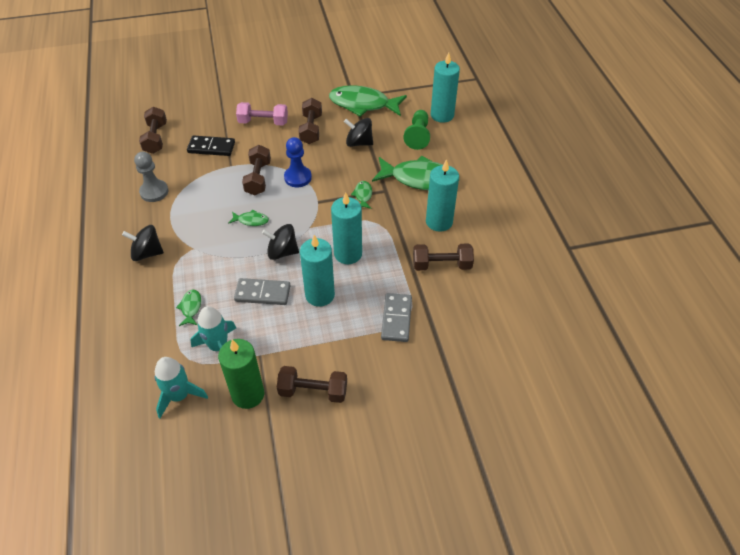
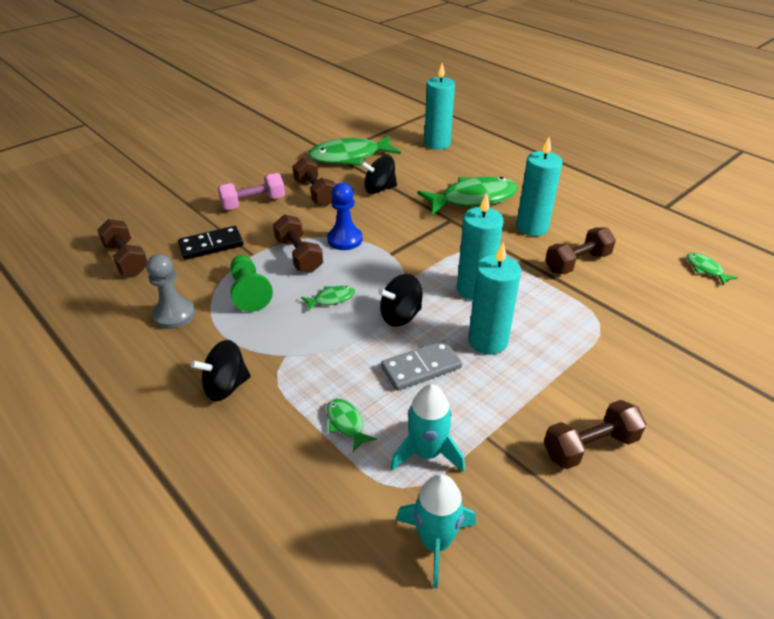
camera: 30 degrees left, 10 degrees down
green candle [218,339,264,409] -> none
green fish [351,181,372,209] -> green fish moved to [687,253,738,286]
grey domino [381,293,412,342] -> none
green pawn [403,110,430,150] -> green pawn moved to [230,255,273,312]

